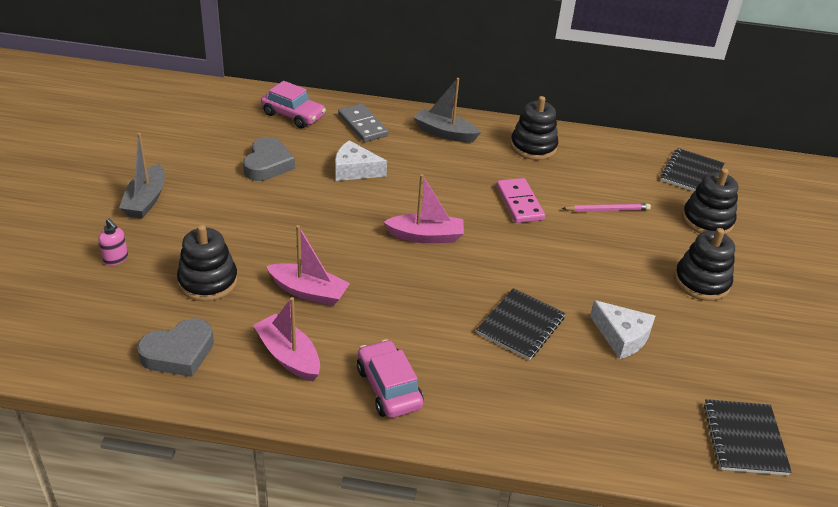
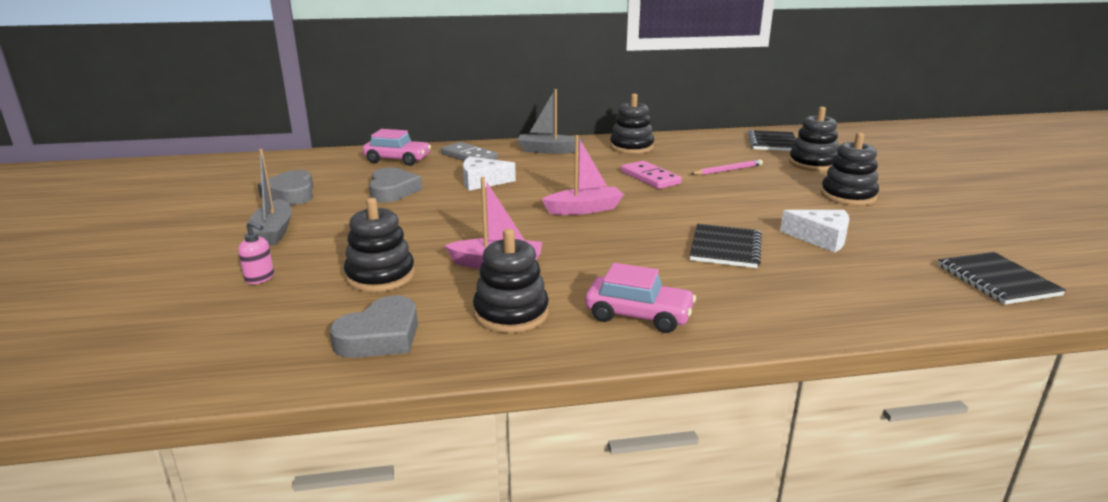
camera: 15 degrees left, 15 degrees down
pink boat [253,297,320,381] -> black stacking toy [473,229,549,333]
pink car [357,339,424,418] -> pink car turned 150 degrees clockwise [585,263,696,333]
none -> grey heart [258,170,313,205]

